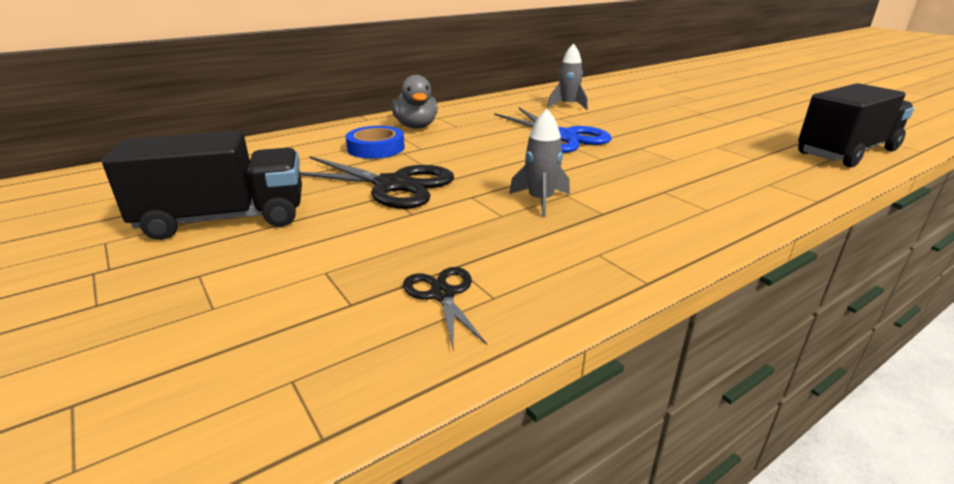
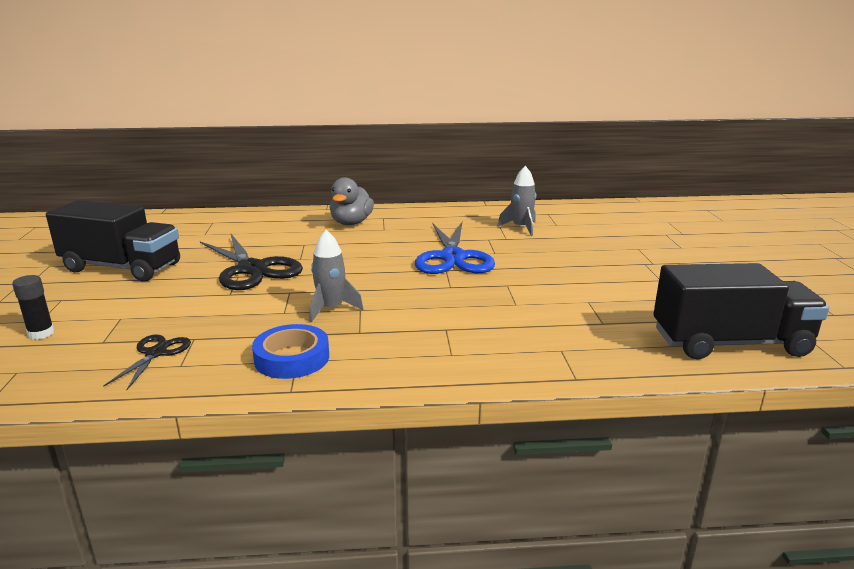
camera: 30 degrees right, 5 degrees down
blue tape [346,126,405,159] -> blue tape moved to [252,324,329,379]
none -> black glue stick [12,275,55,340]

